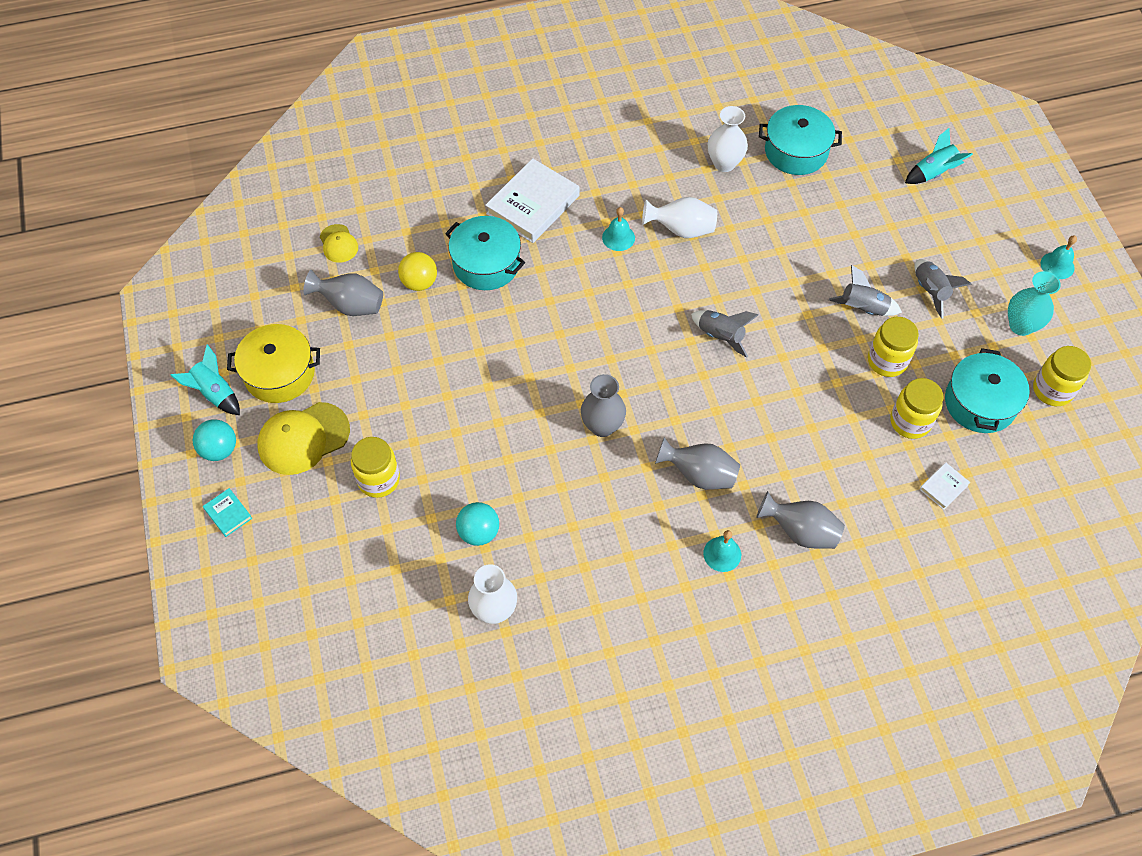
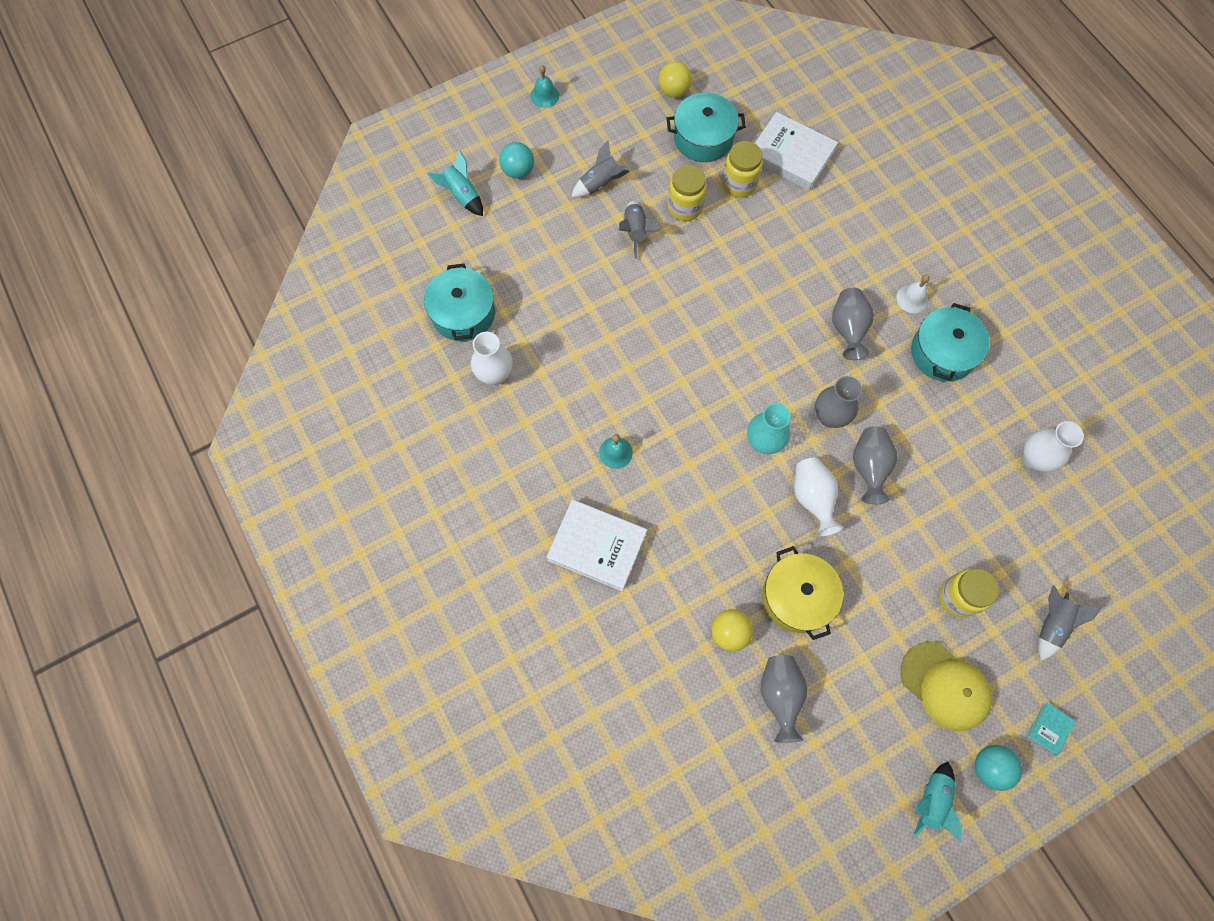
camera: 105 degrees left, 10 degrees up
yellow pot [227,324,320,403] -> yellow pot moved to [762,546,843,640]
yellow cap [320,224,358,263] -> none
turquoise pot [445,216,525,290] -> turquoise pot moved to [911,303,990,382]
turquoise ball [456,502,499,546] -> turquoise ball moved to [499,142,534,179]
white vase [642,197,717,238] -> white vase moved to [794,458,844,537]
grey rocket [691,310,758,357] -> grey rocket moved to [1038,585,1102,661]
turquoise bell [703,530,741,572] -> white bell [896,275,930,313]
grey vase [756,491,845,549] -> grey vase moved to [853,426,898,504]
white book [920,463,970,510] -> white book [755,112,838,190], size x2.20
turquoise vase [1008,271,1061,336] -> turquoise vase moved to [747,403,791,454]
yellow jar [1033,346,1091,406] -> yellow ball [658,61,692,98]

